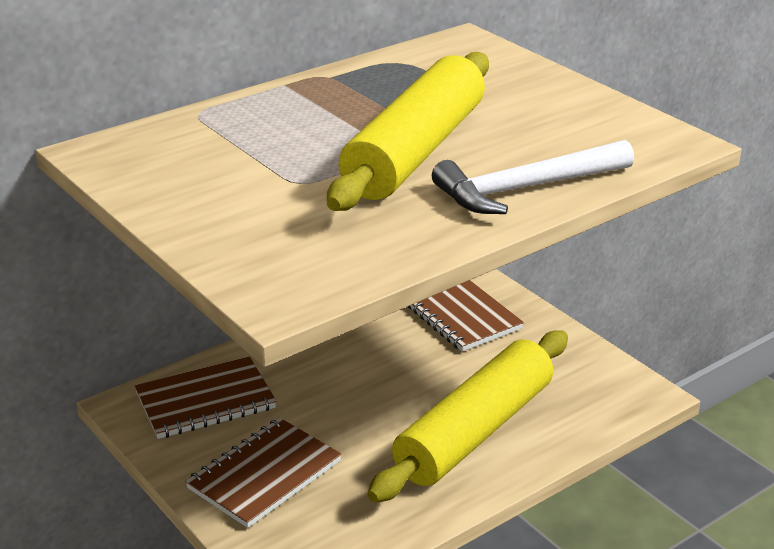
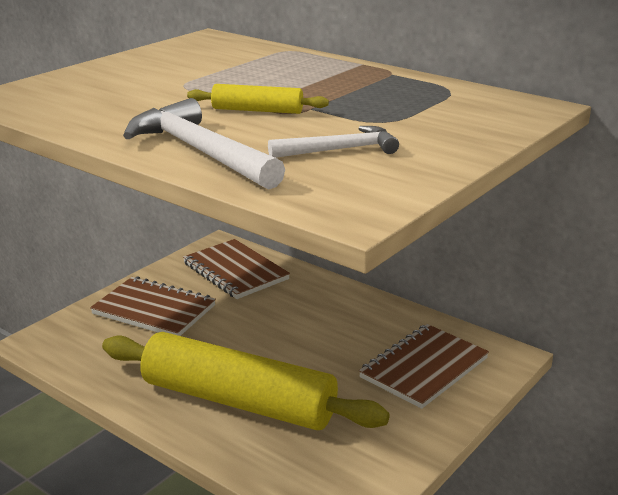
camera: 75 degrees right, 5 degrees down
yellow rolling pin [327,52,489,211] -> yellow rolling pin [187,84,329,114], size x0.42
none -> white hammer [268,126,399,158]

